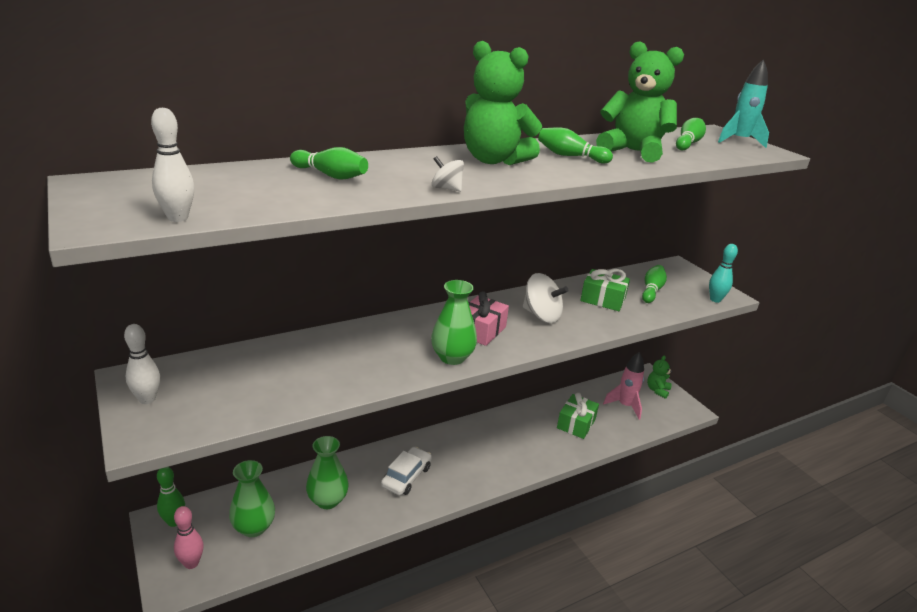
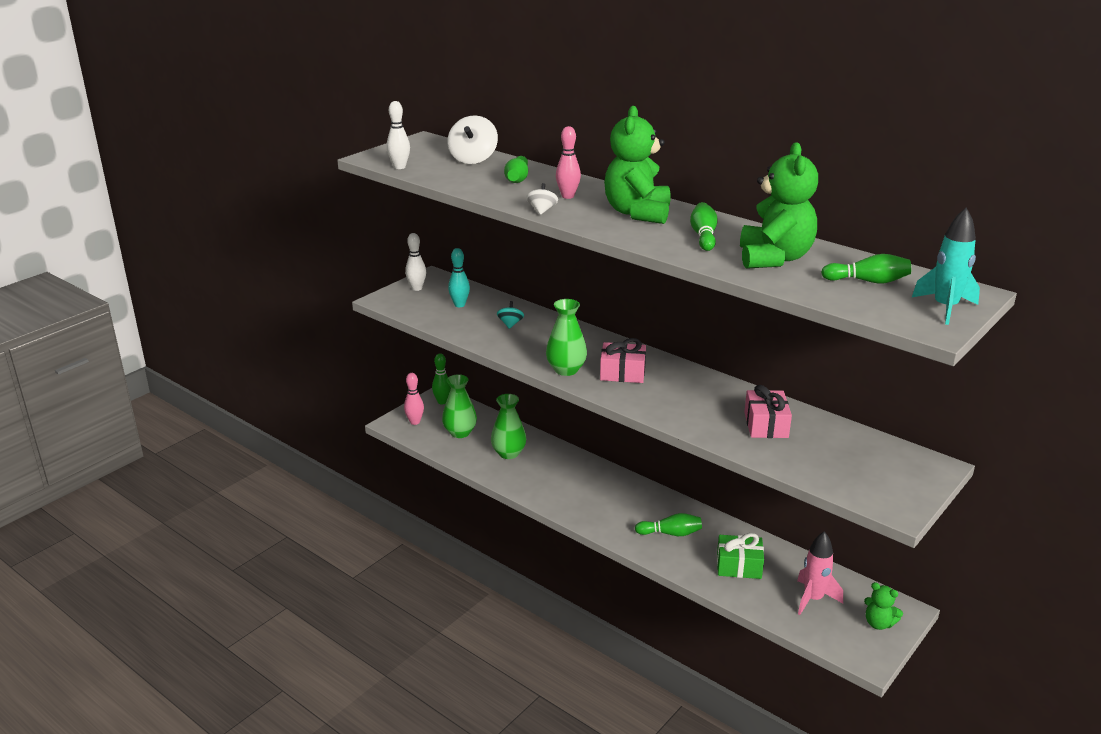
camera: 70 degrees right, 0 degrees up
white car [381,447,432,495] -> none
white spinning top [523,273,568,323] -> white spinning top moved to [447,115,498,164]
green gift [580,269,630,311] -> pink gift [744,385,792,438]
green bowling pin [642,265,667,303] -> green bowling pin moved to [635,513,702,536]
green teddy bear [647,355,672,399] -> green teddy bear turned 150 degrees counterclockwise [864,582,903,630]
turquoise bowling pin [709,244,738,303] -> turquoise bowling pin moved to [448,248,470,307]
none -> turquoise spinning top [497,301,524,329]
none -> pink bowling pin [556,126,581,199]

